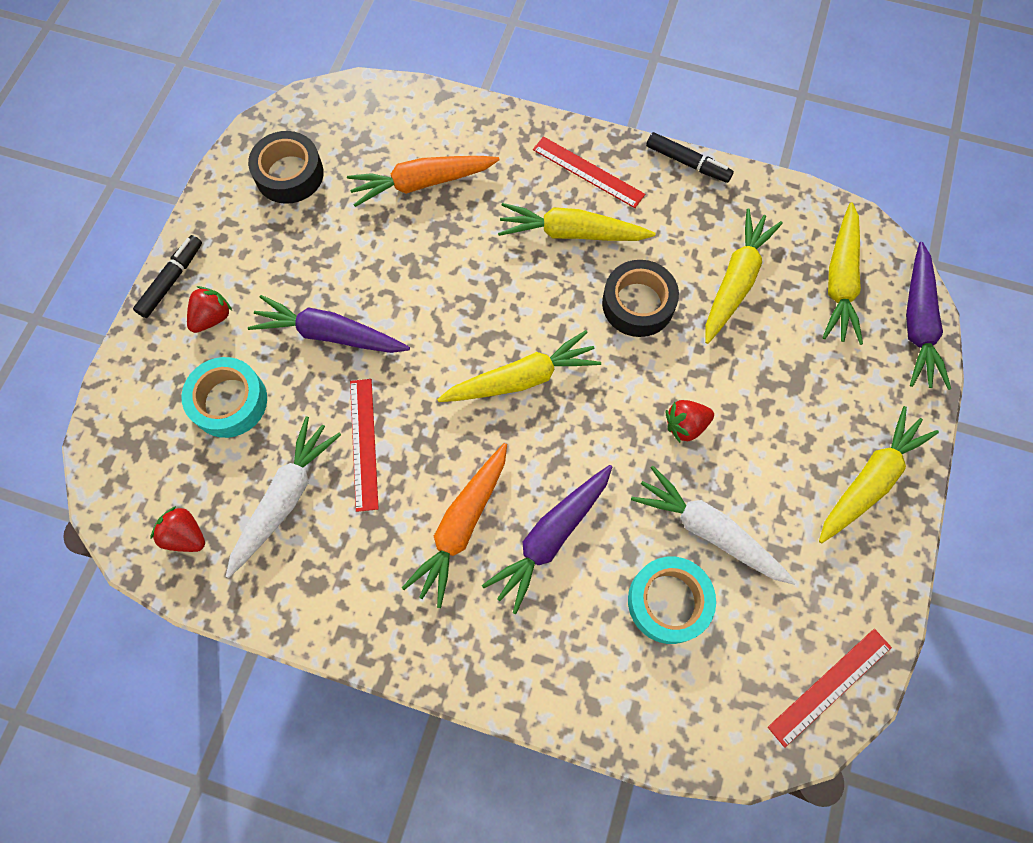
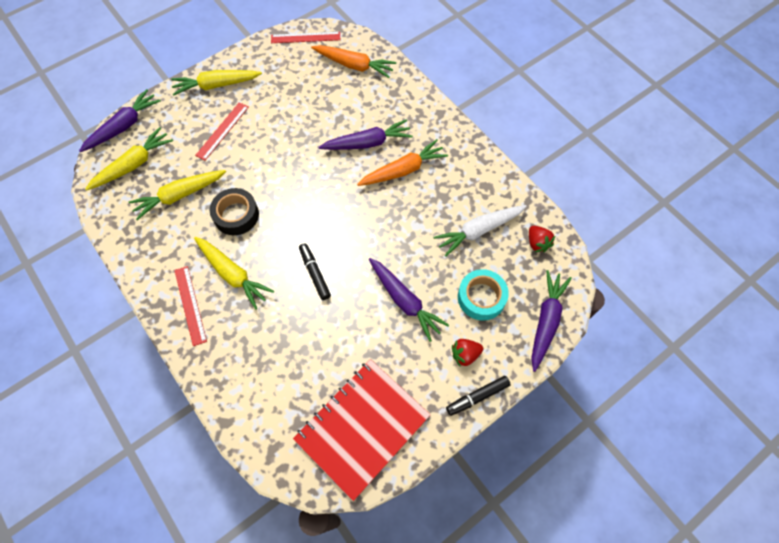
camera: 145 degrees left, 5 degrees down
black tape [248,131,324,204] -> red notebook [293,359,430,501]
orange carrot [347,156,499,207] -> orange carrot moved to [311,45,396,78]
red ruler [350,379,379,512] -> red ruler moved to [195,102,249,160]
yellow carrot [437,330,601,402] -> none
turquoise tape [628,556,716,644] -> none
white carrot [631,466,796,585] -> none
black marker [646,132,734,183] -> black marker moved to [299,243,331,300]
red strawberry [666,400,714,443] -> none
none -> purple carrot [531,270,572,372]

